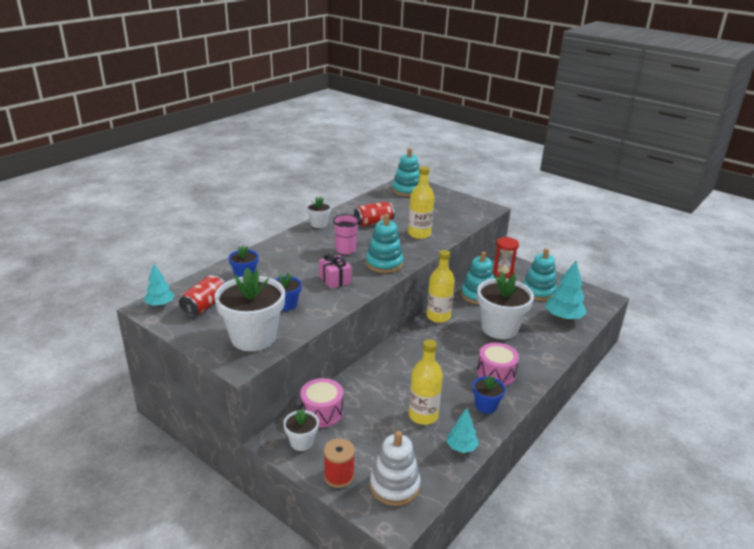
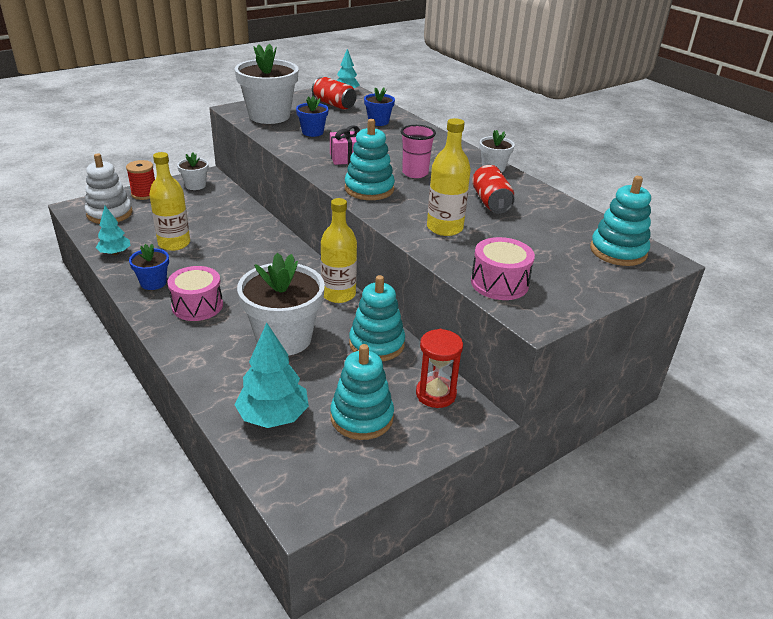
camera: 105 degrees right, 5 degrees up
pink drum [300,378,343,428] -> pink drum moved to [471,237,535,300]

